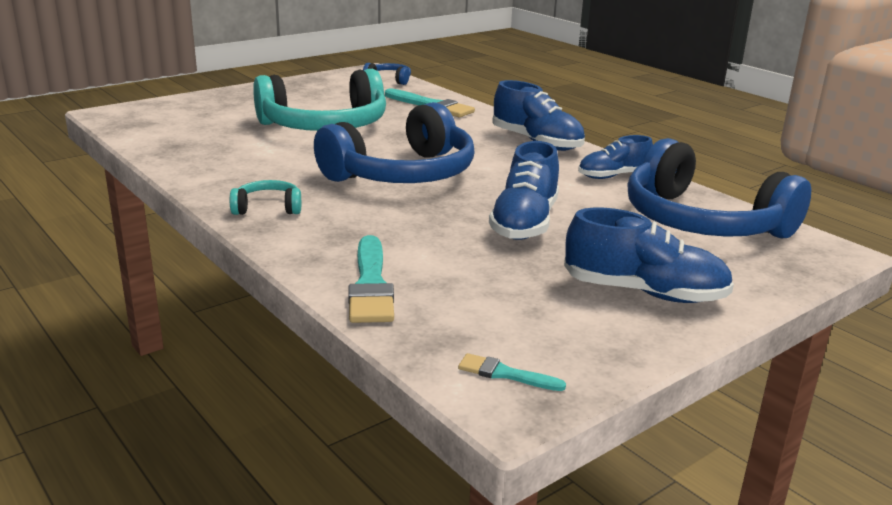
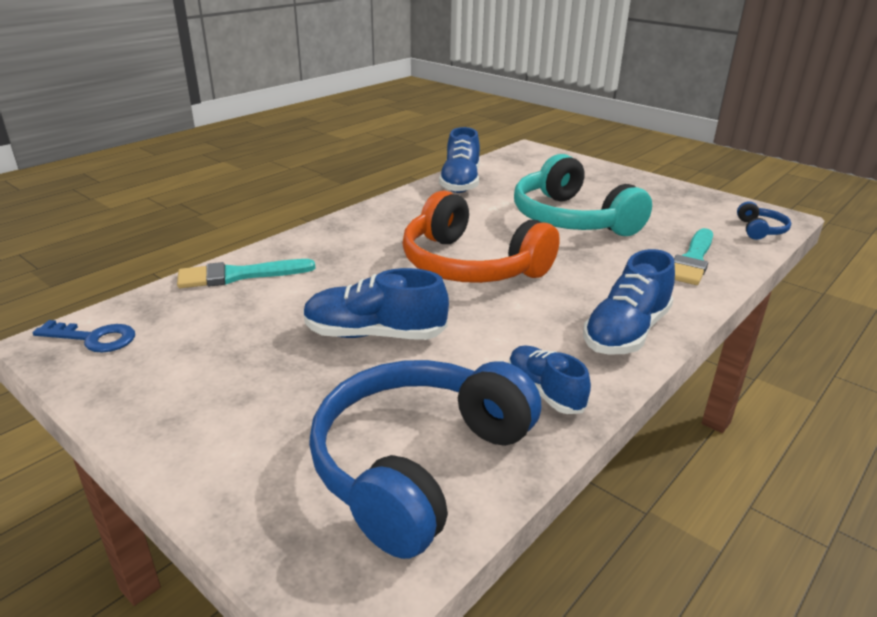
camera: 80 degrees right, 5 degrees up
turquoise headphones [230,180,301,215] -> none
blue headphones [314,102,475,183] -> orange headphones [402,190,560,283]
turquoise brush [458,353,566,391] -> blue key [33,320,135,353]
blue shoe [564,208,734,303] -> blue shoe moved to [439,127,480,193]

